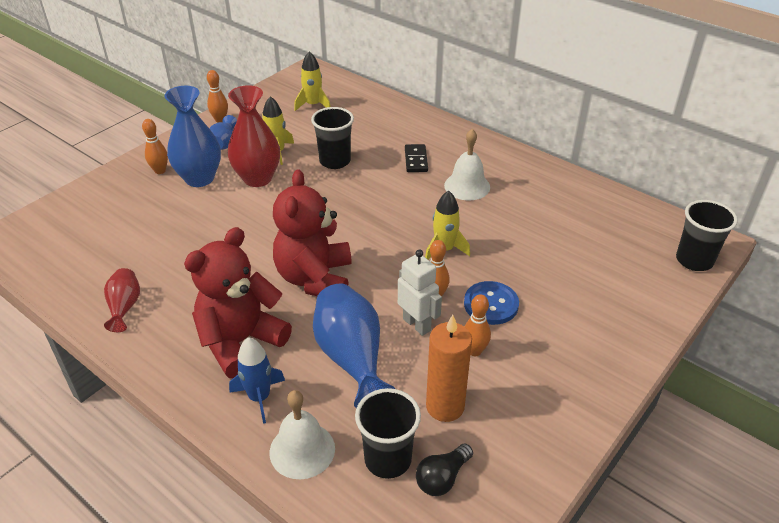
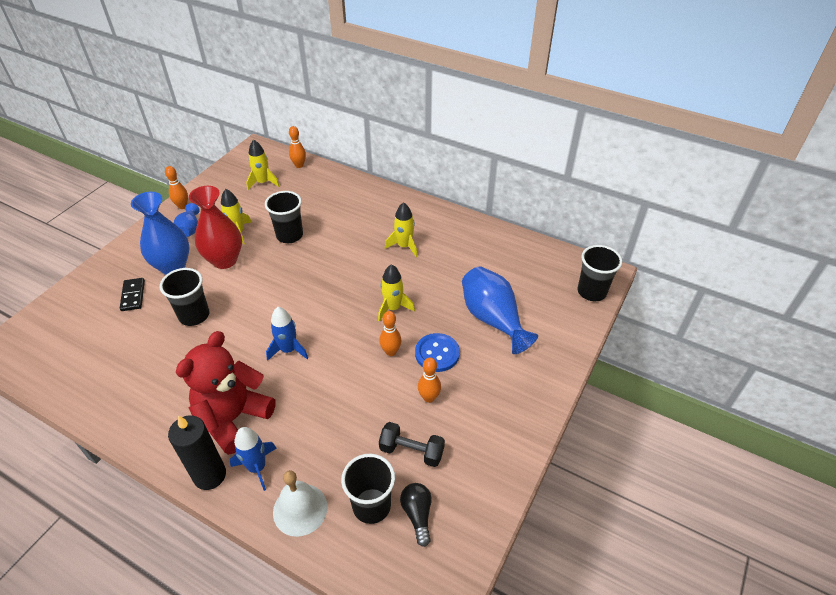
camera: 10 degrees left, 5 degrees up
red vase [104,268,140,332] -> none
orange bowling pin [142,119,168,174] -> orange bowling pin moved to [289,126,306,168]
red teddy bear [273,169,352,296] -> blue rocket [266,307,308,361]
blue vase [313,283,395,408] -> blue vase moved to [462,266,538,354]
white robot [398,250,442,336] -> none
black domino [405,144,428,172] -> black domino moved to [120,278,145,311]
black light bulb [416,443,473,496] -> black light bulb turned 135 degrees clockwise [400,483,432,547]
orange candle [426,315,472,422] -> black dumbbell [379,422,445,467]
white bell [444,129,490,200] -> yellow rocket [385,202,418,257]
none -> black cup [160,268,209,326]
none -> black candle [168,415,226,490]

